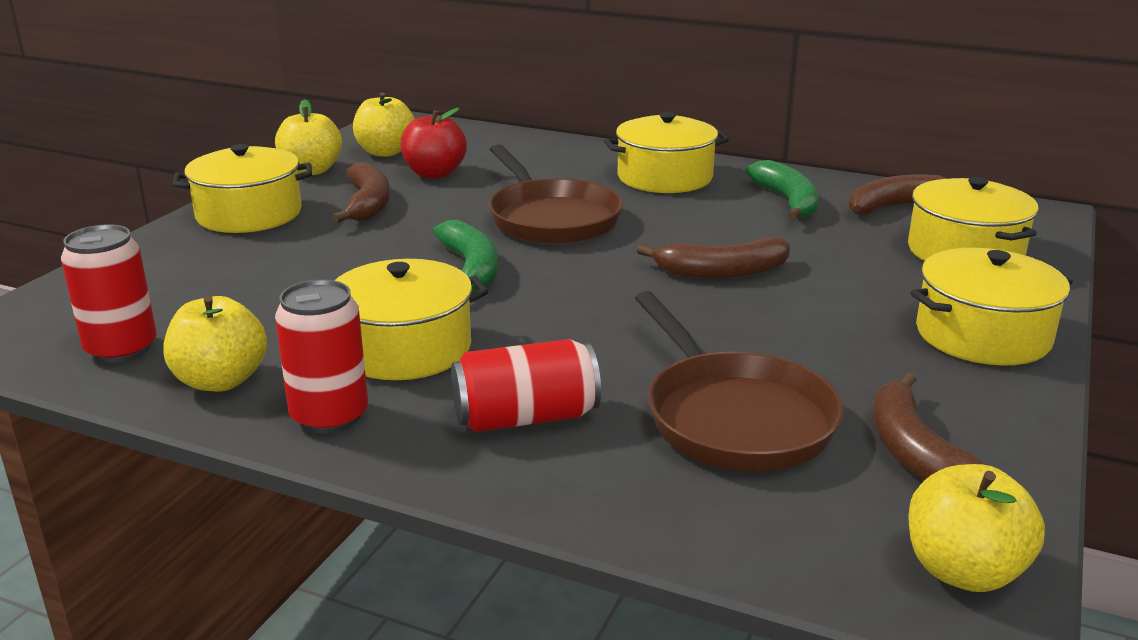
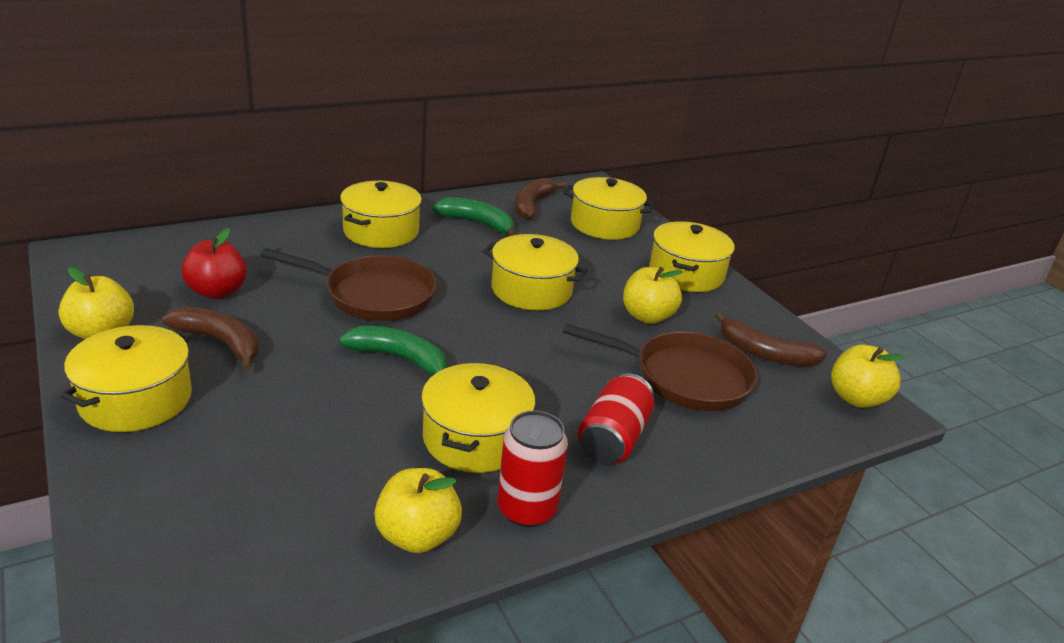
camera: 55 degrees left, 5 degrees up
red can [61,224,157,363] -> none
yellow apple [353,92,415,157] -> yellow apple moved to [623,267,683,324]
brown banana [637,237,790,279] -> yellow pot [483,234,588,310]

